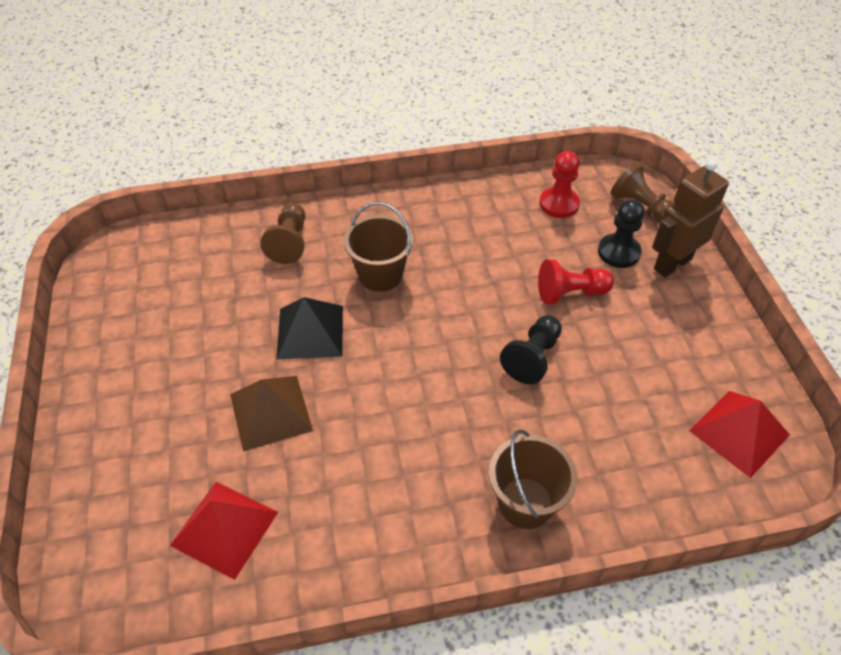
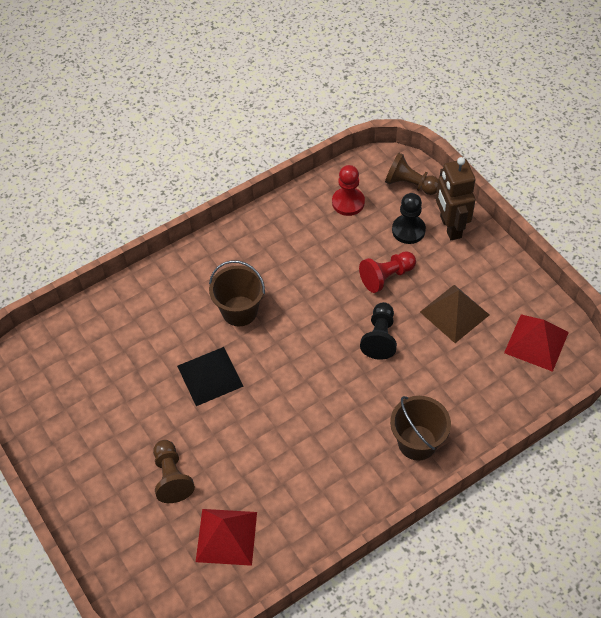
camera: 20 degrees left, 5 degrees up
brown pyramid [230,376,313,452] -> brown pyramid moved to [420,285,489,343]
brown pawn [260,203,305,264] -> brown pawn moved to [153,440,195,503]
brown robot [652,159,729,278] -> brown robot turned 45 degrees counterclockwise [436,157,475,240]

